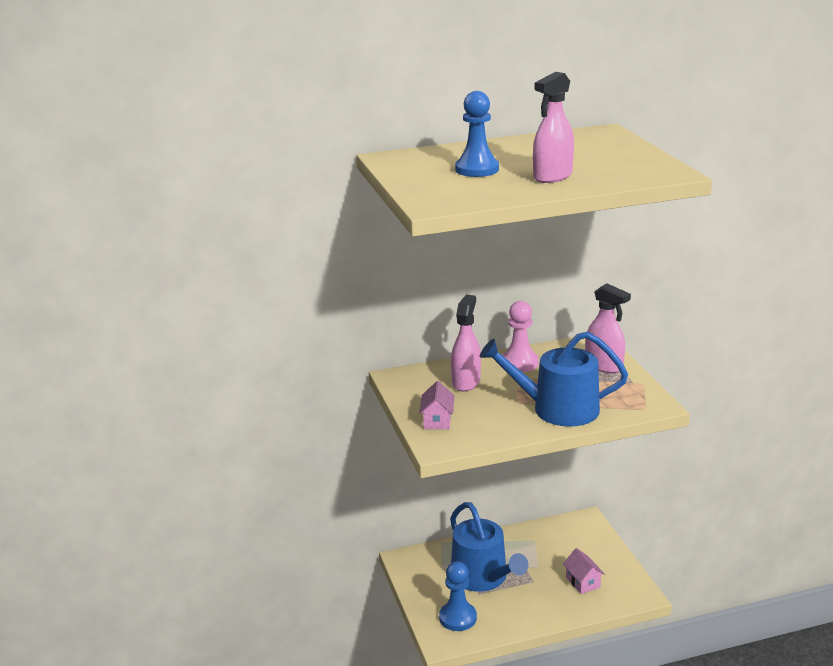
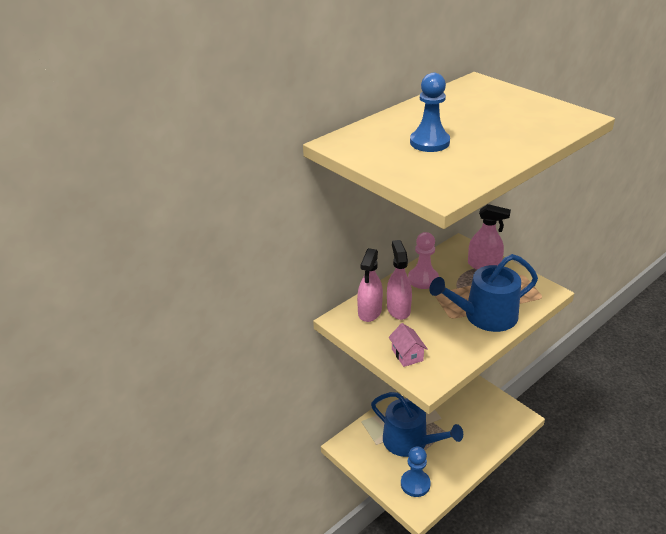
camera: 25 degrees left, 10 degrees up
pink spray bottle [533,72,574,183] -> pink spray bottle moved to [357,248,383,322]
pink house [563,548,605,594] -> none

